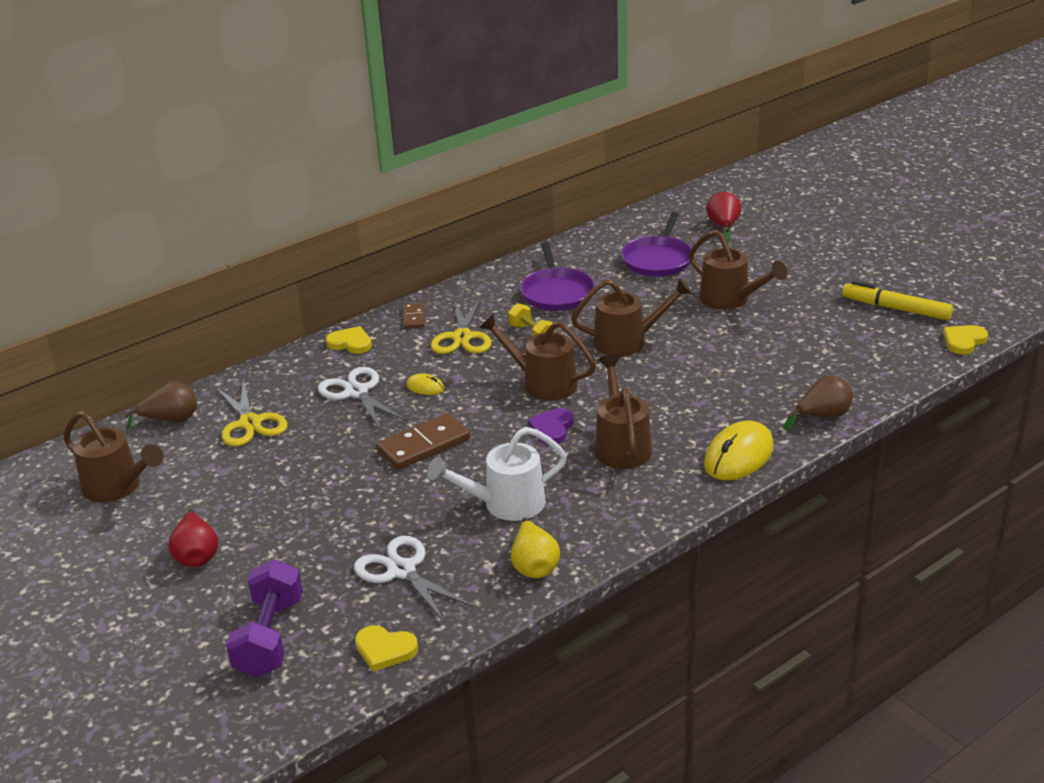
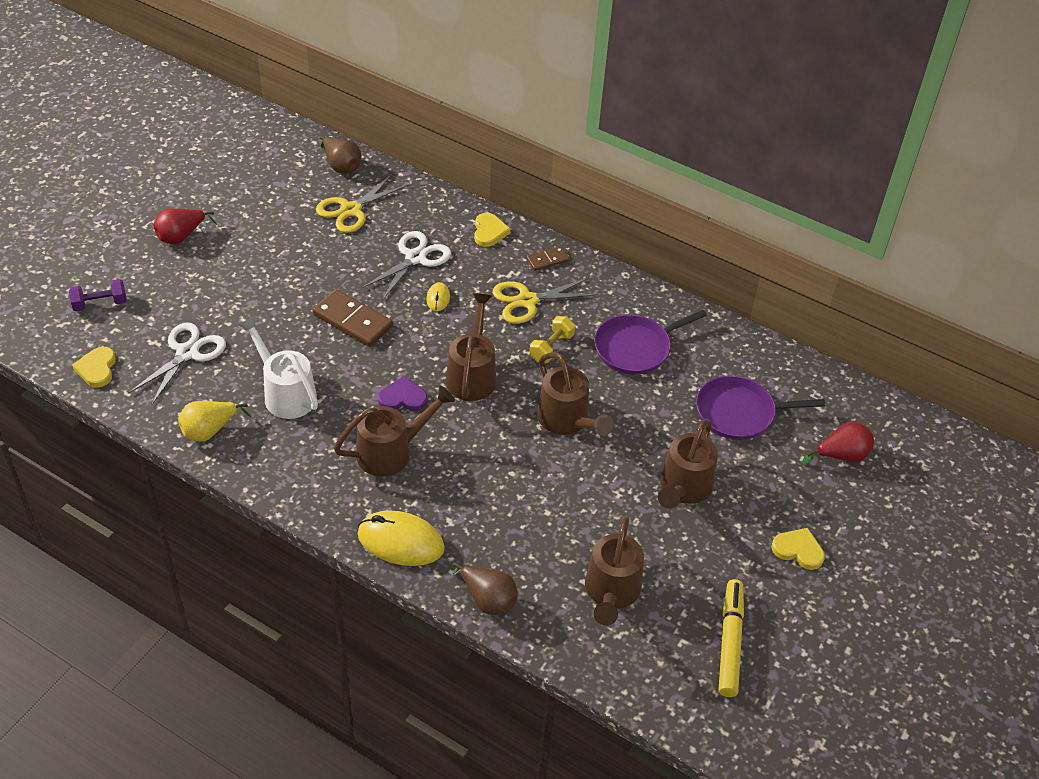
camera: 65 degrees right, 15 degrees up
brown watering can [63,411,164,502] -> brown watering can moved to [585,516,644,626]
purple dumbbell [226,559,303,677] -> purple dumbbell [69,279,127,311], size x0.60
yellow heart [943,325,988,355] -> yellow heart moved to [771,528,825,570]

